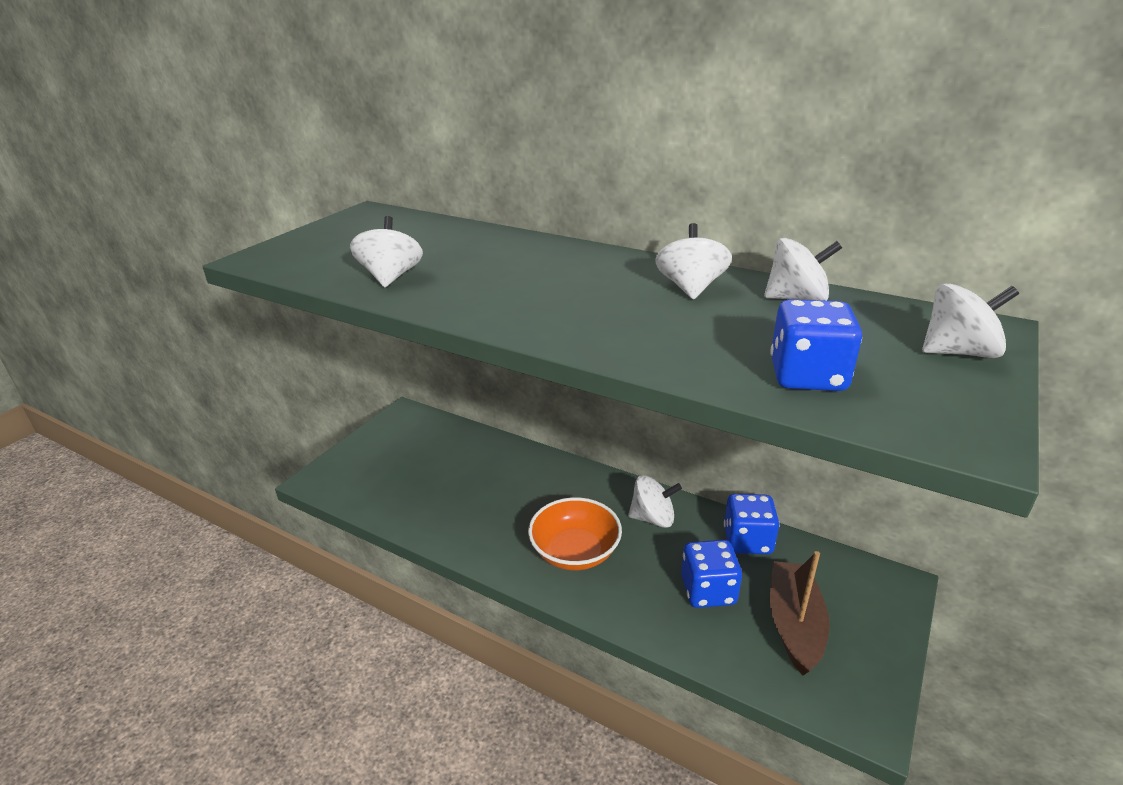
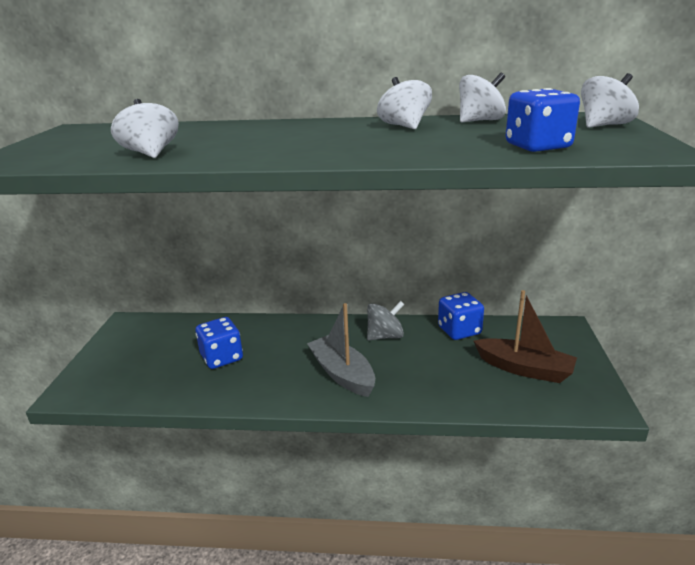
camera: 25 degrees left, 5 degrees down
orange bowl [528,497,622,570] -> grey boat [307,303,375,397]
white spinning top [628,475,682,528] -> grey spinning top [367,301,404,340]
blue dice [681,540,742,608] -> blue dice moved to [195,317,243,369]
brown boat [770,551,830,675] -> brown boat turned 135 degrees clockwise [474,290,577,383]

